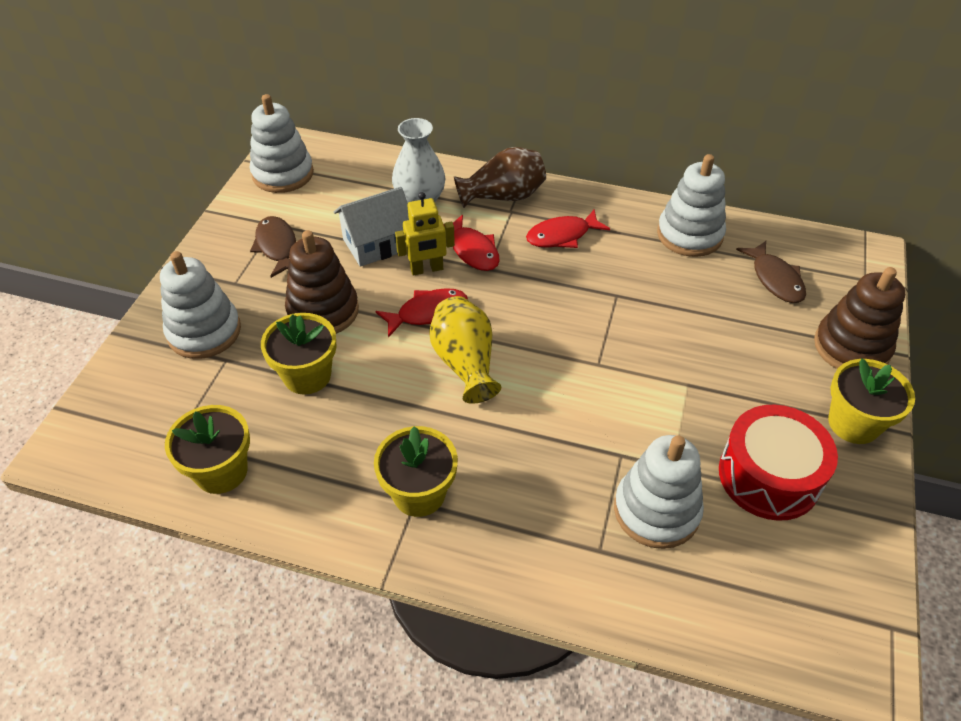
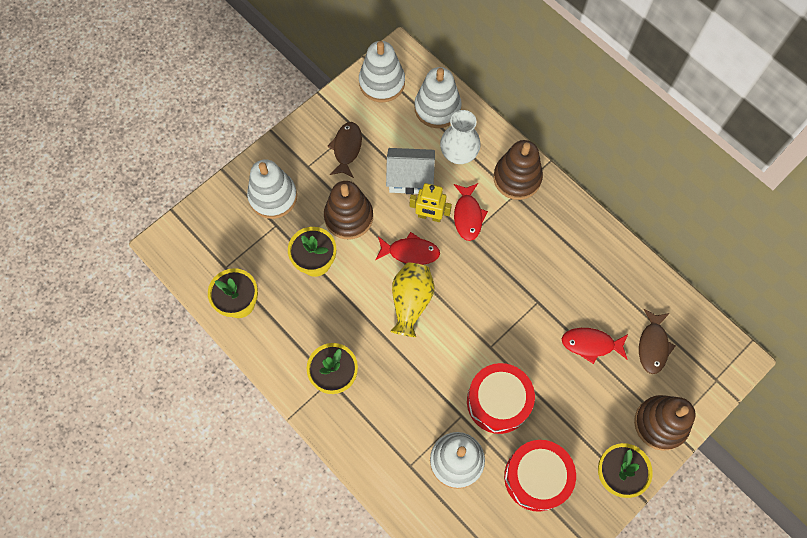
camera: 30 degrees right, 20 degrees up
brown vase [454,147,546,208] -> brown stacking toy [493,140,543,200]
red fish [526,210,610,248] -> red fish moved to [562,328,628,364]
white stacking toy [657,154,726,257] -> white stacking toy moved to [414,67,462,128]
none -> red drum [467,363,535,434]

